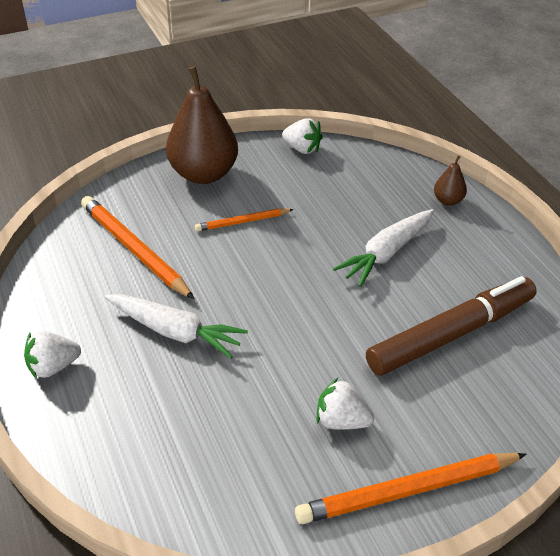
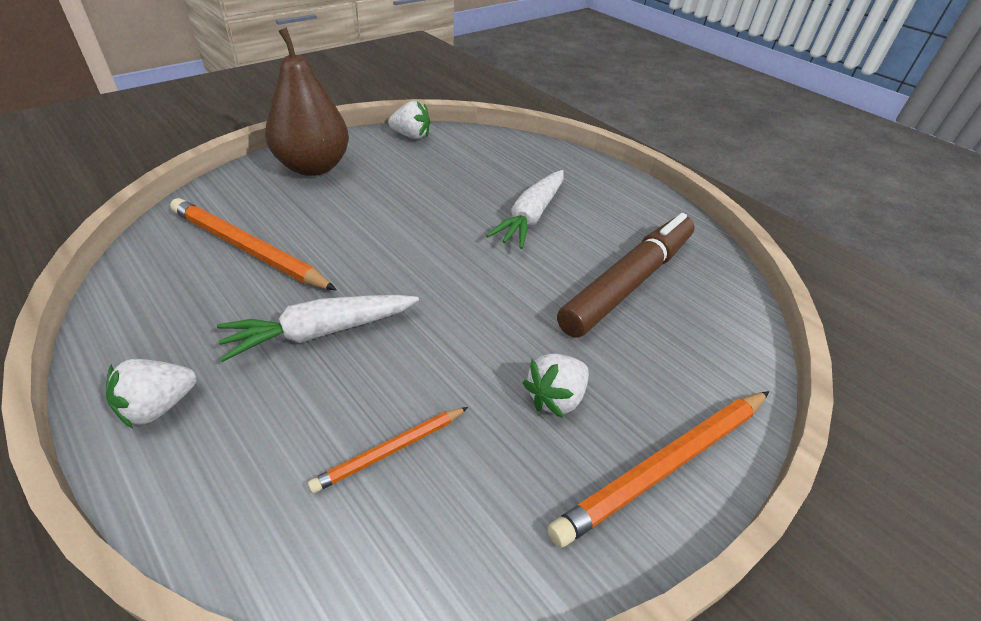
camera: 20 degrees left, 0 degrees up
white carrot [105,294,248,359] -> white carrot turned 150 degrees clockwise [217,295,419,362]
orange pencil [195,208,294,232] -> orange pencil moved to [307,407,468,494]
white strawberry [317,378,374,430] -> white strawberry turned 45 degrees counterclockwise [523,353,589,418]
brown pear [434,156,467,206] -> none

